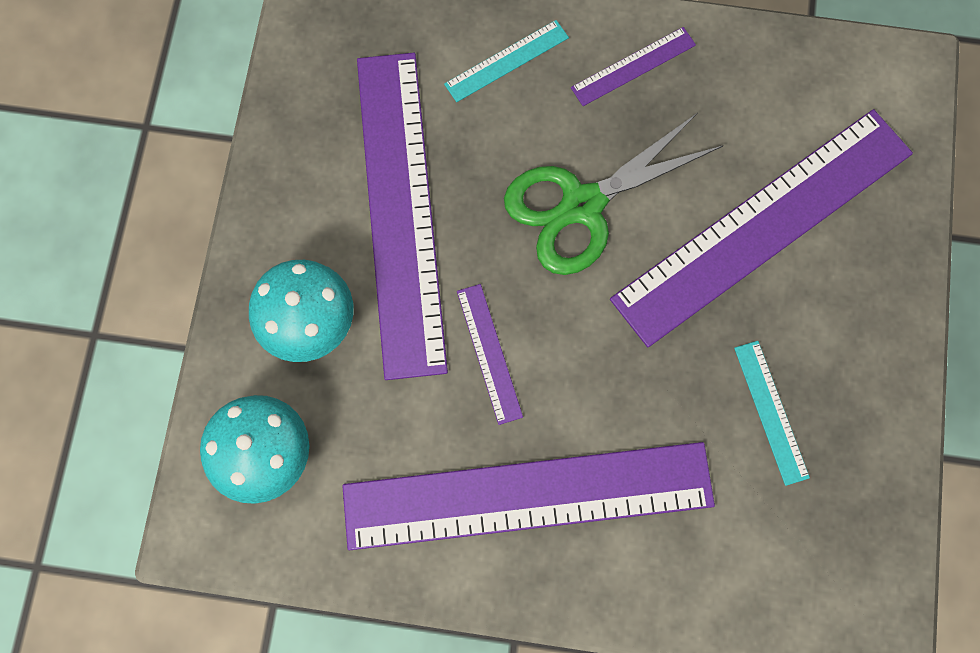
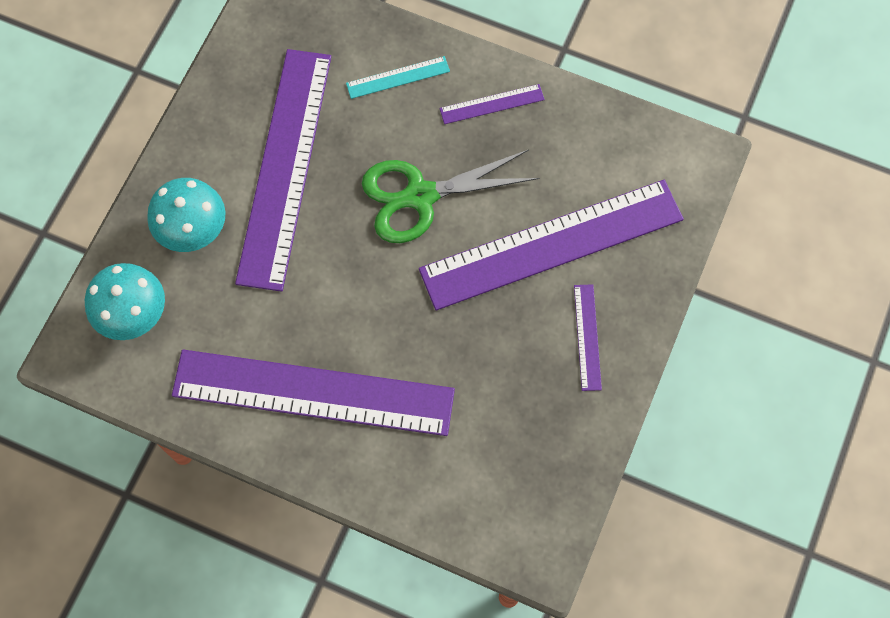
camera: 15 degrees right, 5 degrees down
purple ruler [457,284,523,425] -> purple ruler moved to [574,284,602,391]
turquoise ruler [734,341,810,486] -> none

